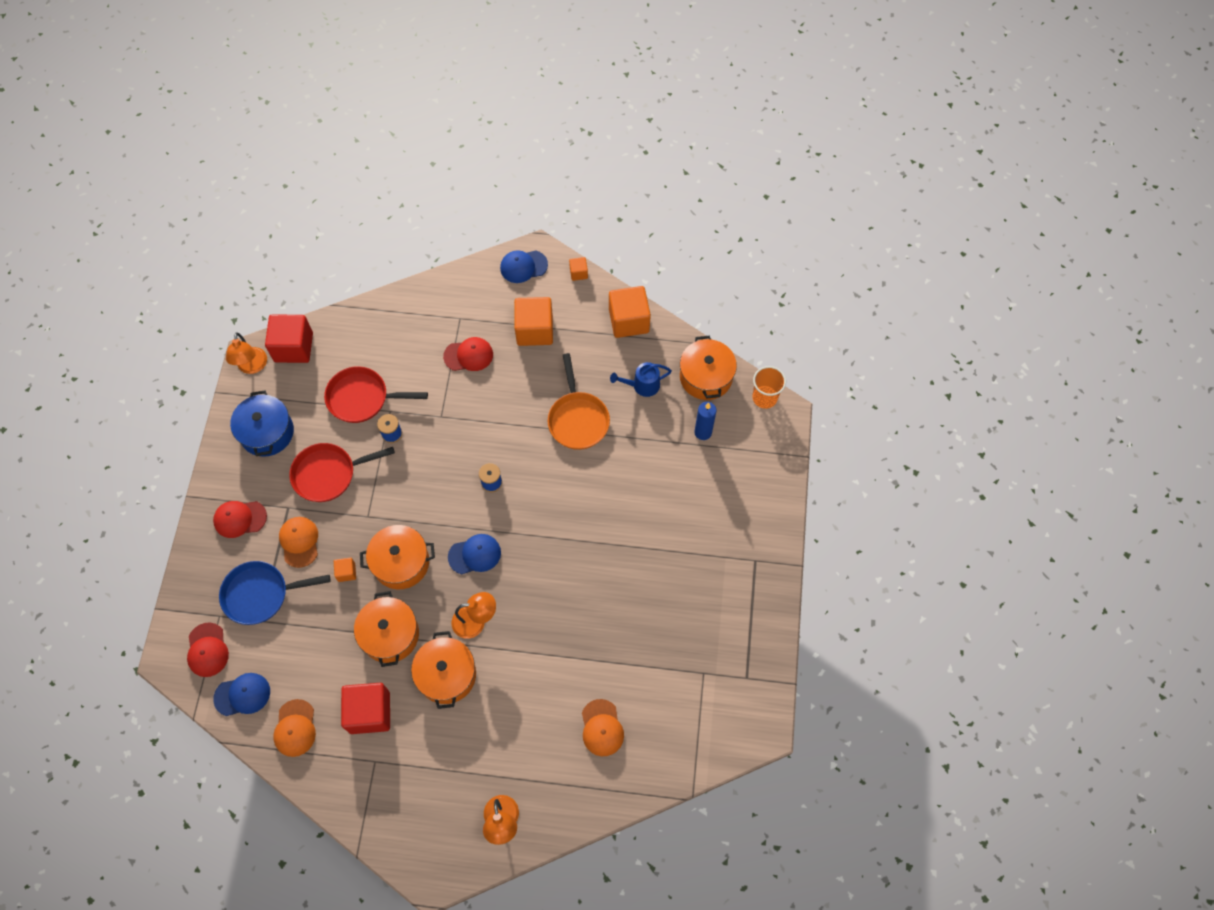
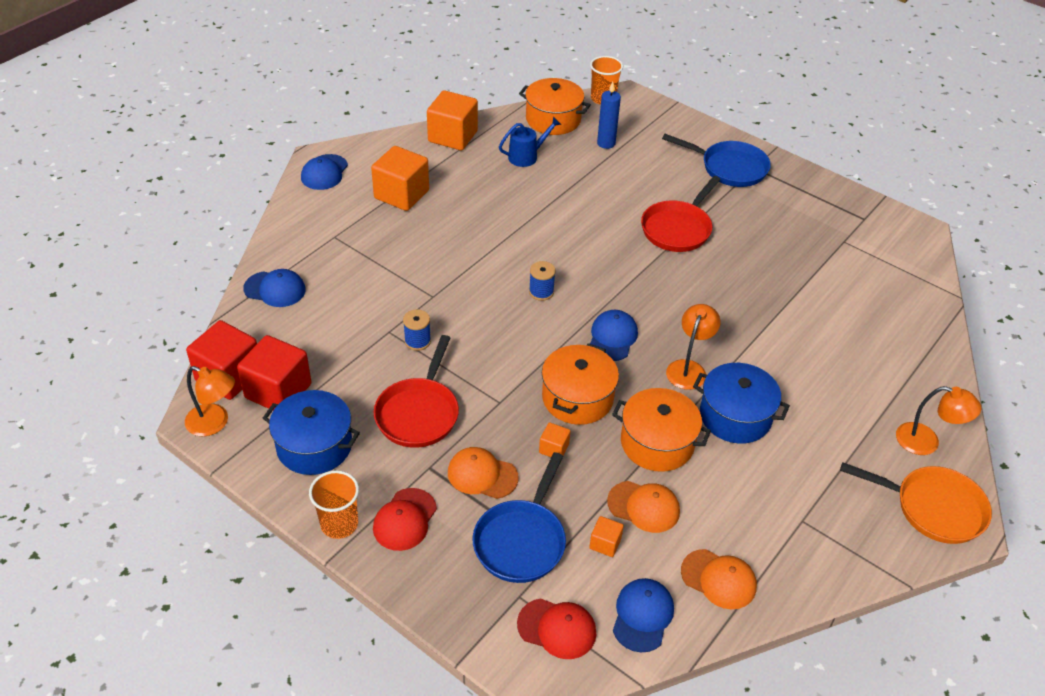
camera: 60 degrees left, 20 degrees down
red pan [324,366,428,423] -> red pan moved to [641,176,721,252]
red cube [341,683,390,734] -> red cube moved to [237,335,312,411]
orange pot [411,631,476,709] -> blue pot [693,363,790,444]
red cap [443,337,493,371] -> none
orange pan [548,353,610,450] -> orange pan moved to [840,462,992,544]
orange cube [569,257,588,281] -> orange cube moved to [589,516,624,557]
orange cap [582,699,624,756] -> orange cap moved to [607,481,680,533]
blue watering can [610,362,672,397] -> blue watering can turned 135 degrees counterclockwise [499,117,561,167]
none -> blue cap [243,269,306,307]
none -> orange cup [309,470,359,539]
none -> blue pan [662,134,771,187]

